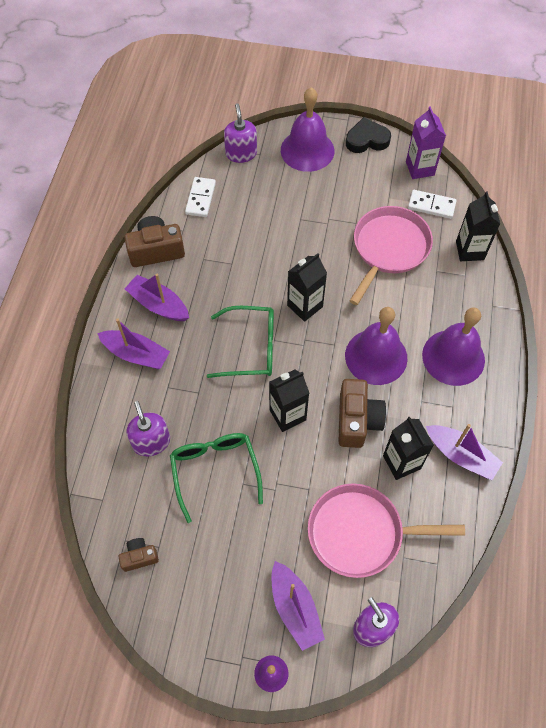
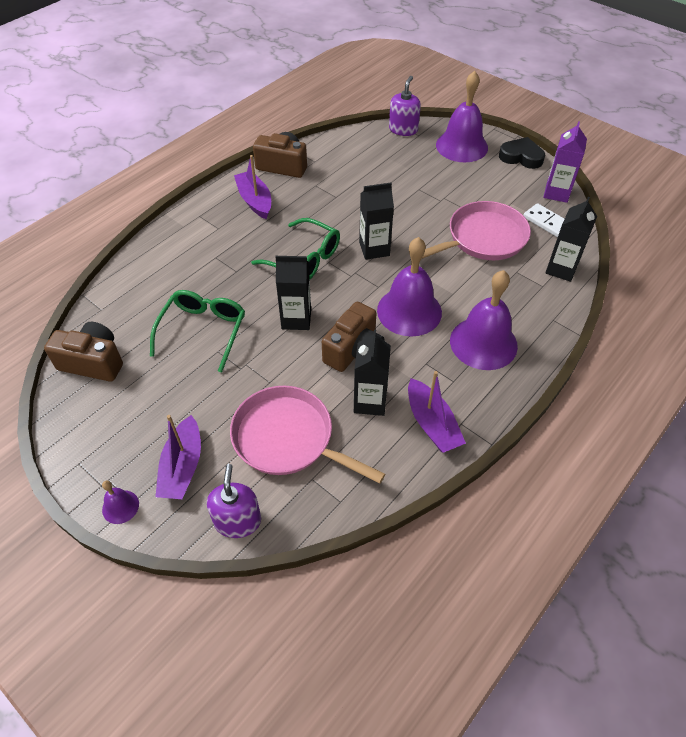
camera: 30 degrees right, 10 degrees down
purple boat [97,319,170,369] -> none
brown camera [119,538,159,572] -> brown camera [44,322,123,382], size x1.83
purple soap dispenser [126,401,170,456] -> none
white domino [185,177,216,217] -> none

